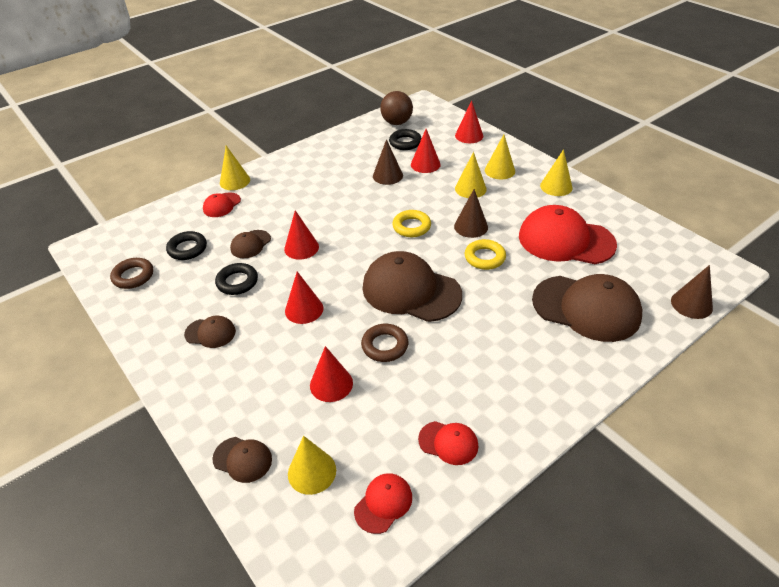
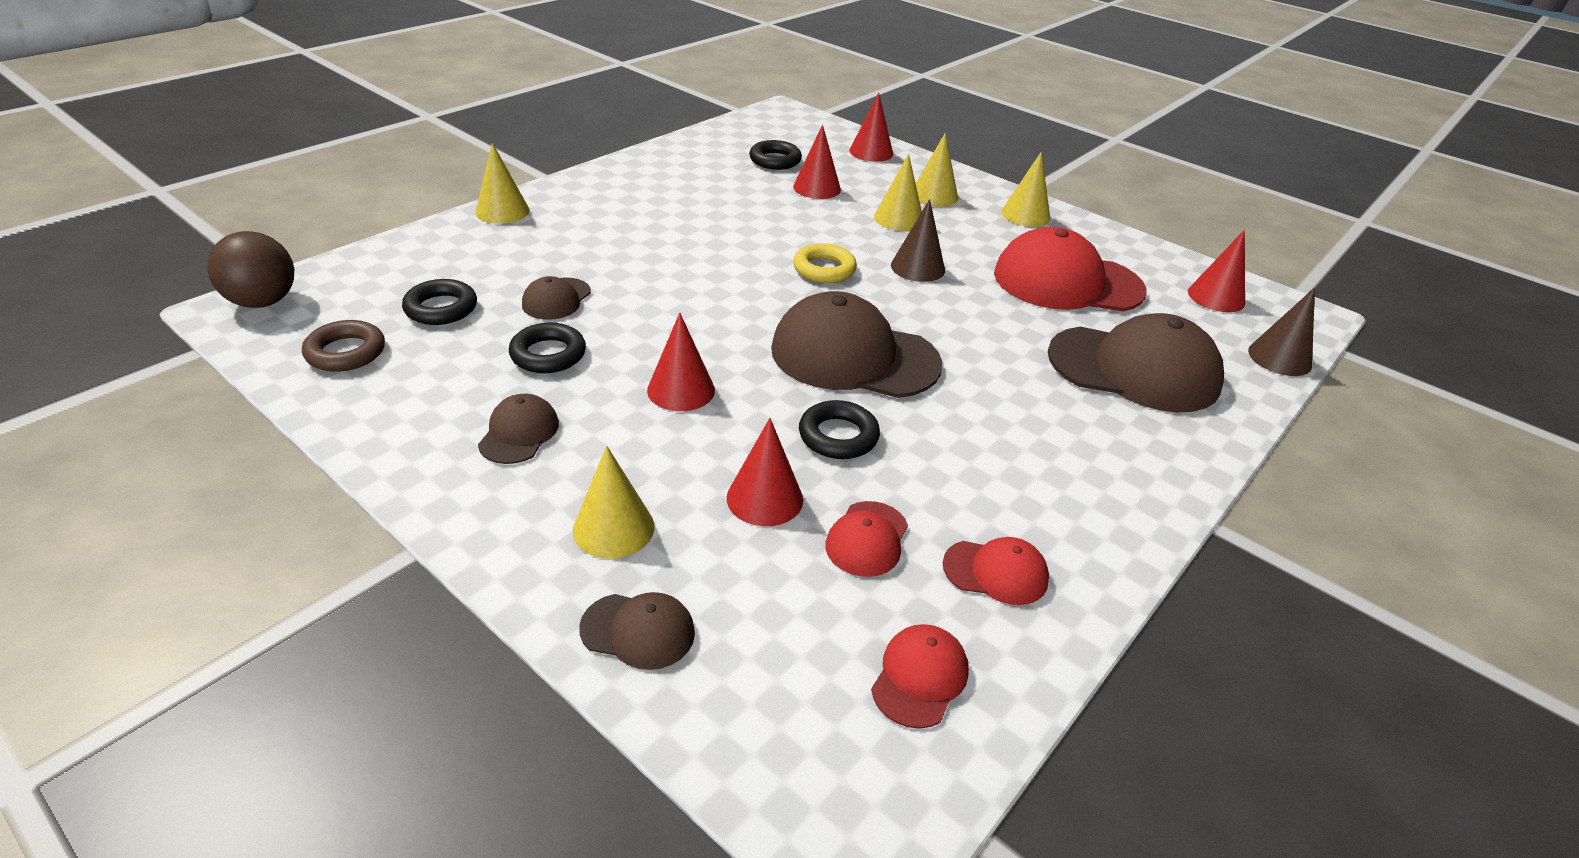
camera: 15 degrees left, 5 degrees down
brown cap [184,316,236,348] -> brown cap turned 75 degrees counterclockwise [478,394,559,464]
red cap [203,192,241,217] -> red cap moved to [825,501,908,577]
red cone [284,210,319,260] -> red cone moved to [1188,230,1245,312]
yellow cone [288,436,336,495] -> yellow cone moved to [573,446,654,559]
brown ring [361,324,408,362] -> black ring [799,400,880,459]
brown cone [373,139,403,185] -> none
brown ball [380,91,413,125] -> brown ball moved to [207,231,294,308]
yellow ring [465,239,506,270] -> none

